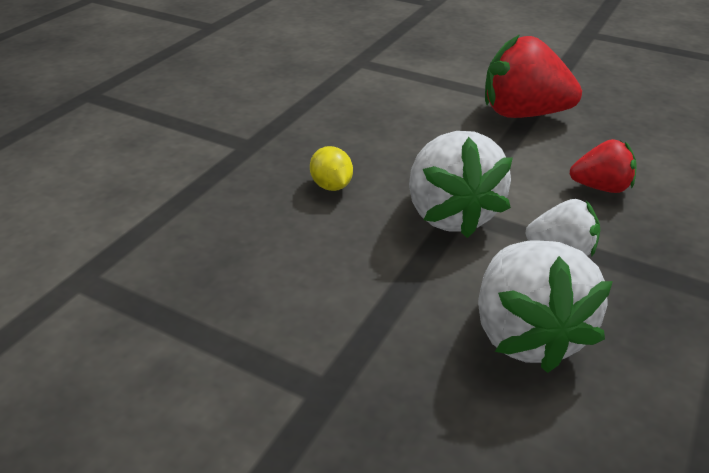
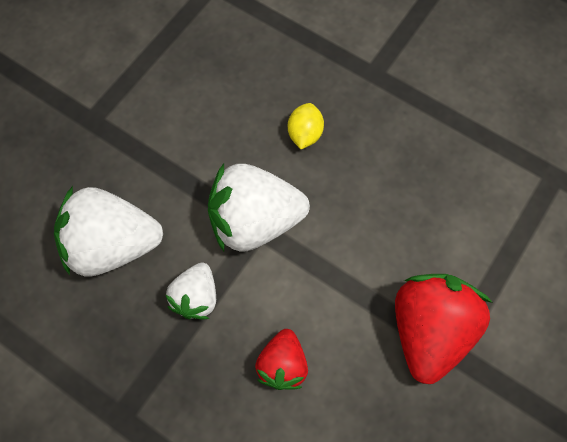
camera: 95 degrees right, 30 degrees up
yellow lemon [310,146,353,191] -> yellow lemon turned 60 degrees counterclockwise [288,103,324,149]

